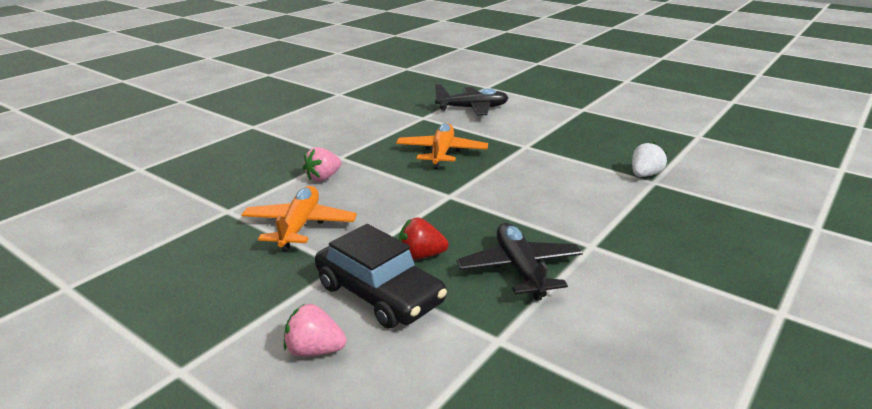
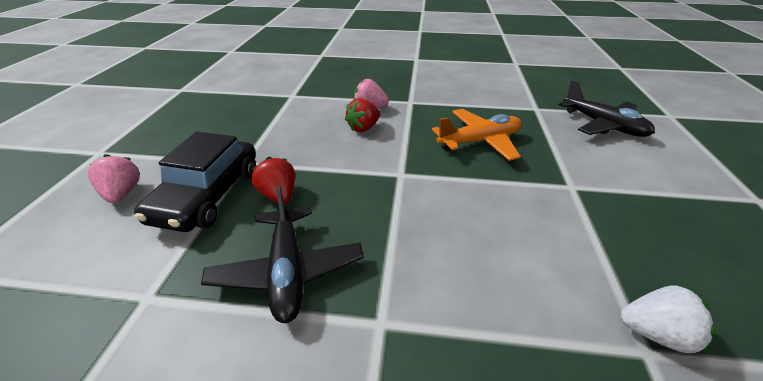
camera: 60 degrees right, 10 degrees up
orange plane [241,186,357,251] -> none
black plane [456,223,583,301] -> black plane turned 120 degrees clockwise [201,185,364,323]
none -> red strawberry [345,98,380,132]

